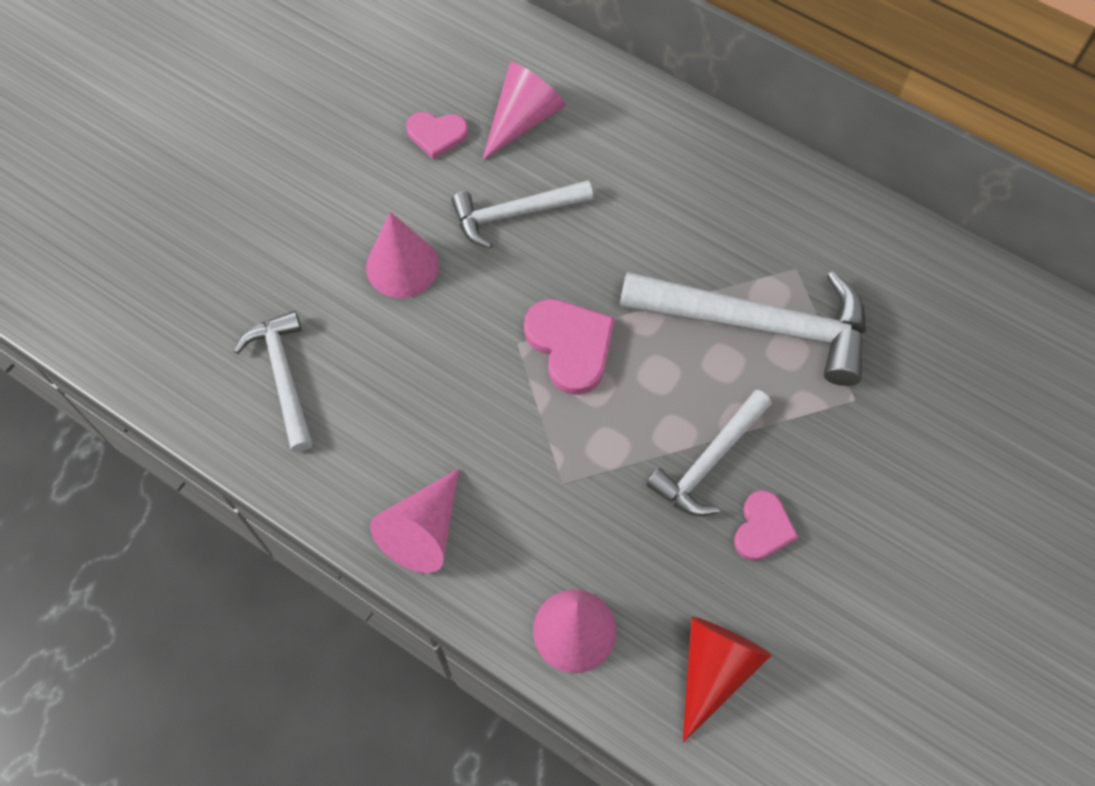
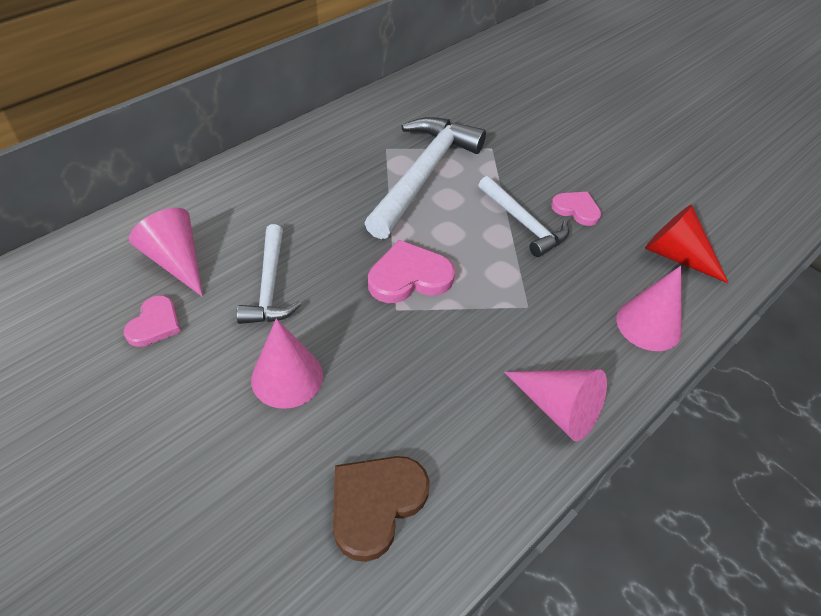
camera: 80 degrees left, 15 degrees down
white hammer [234,311,313,452] -> brown heart [333,456,430,562]

